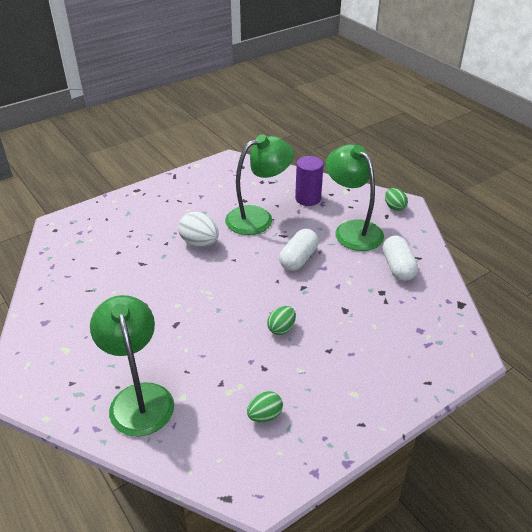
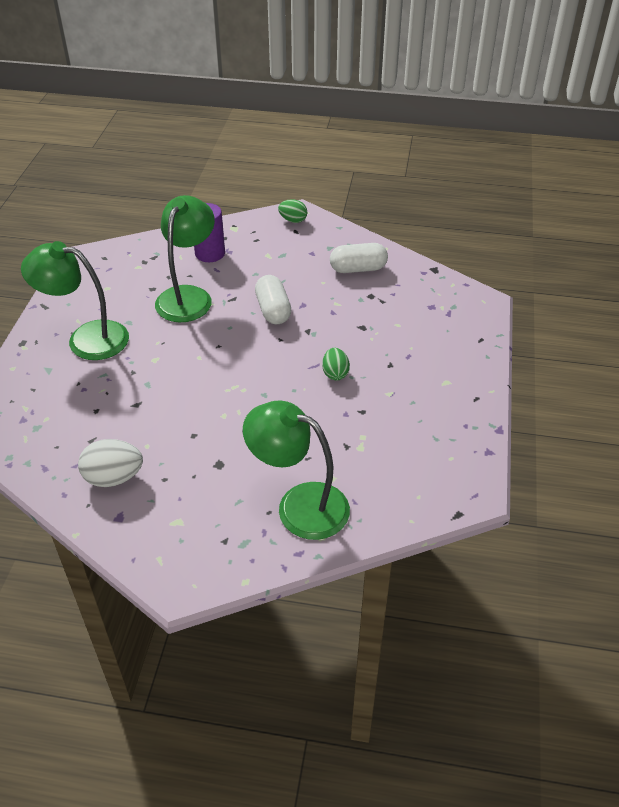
camera: 45 degrees left, 5 degrees up
white egg [178,212,219,247] -> white egg moved to [78,439,143,487]
green egg [247,391,283,423] -> none
green lamp [326,144,384,251] -> green lamp moved to [21,241,129,360]
white capsule [382,236,418,281] -> white capsule turned 45 degrees counterclockwise [330,243,388,273]

